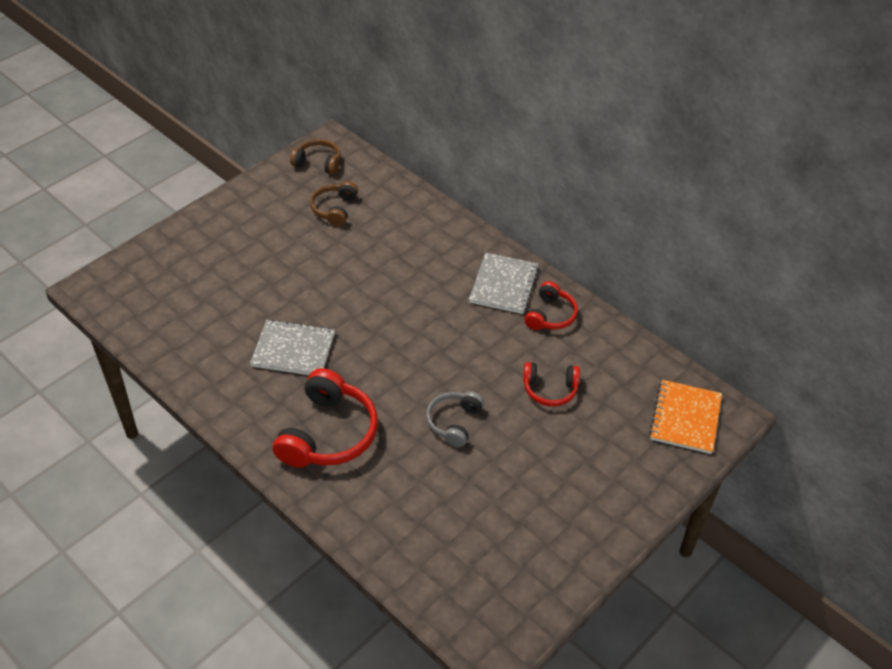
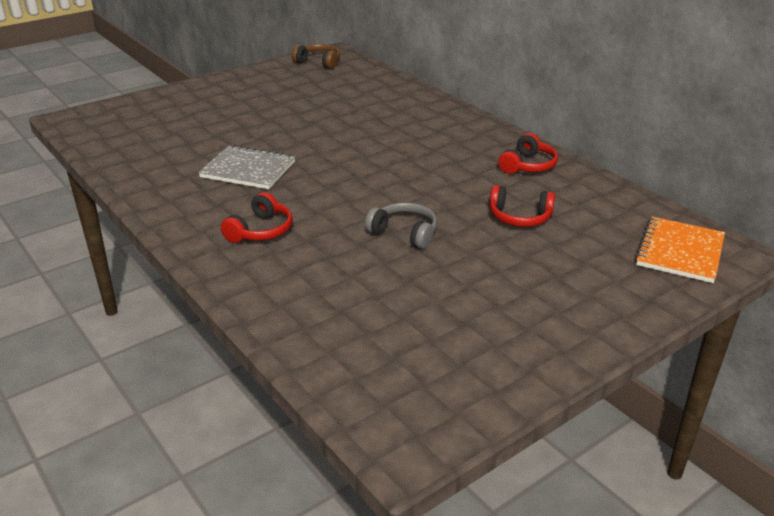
camera: 10 degrees right, 15 degrees down
red headphones [273,368,378,468] -> red headphones [221,192,293,243], size x0.57
brown headphones [310,181,358,226] -> none
grey headphones [426,391,484,447] -> grey headphones turned 90 degrees clockwise [365,202,437,249]
grey notebook [469,253,539,314] -> none

